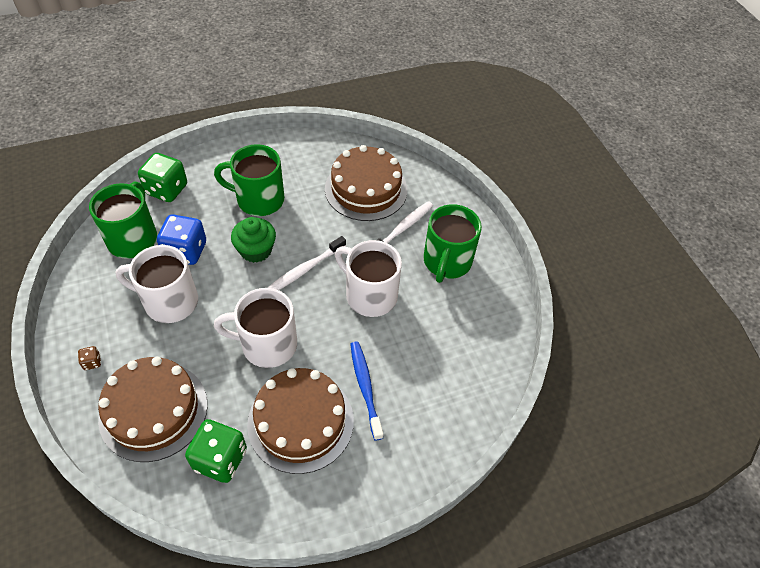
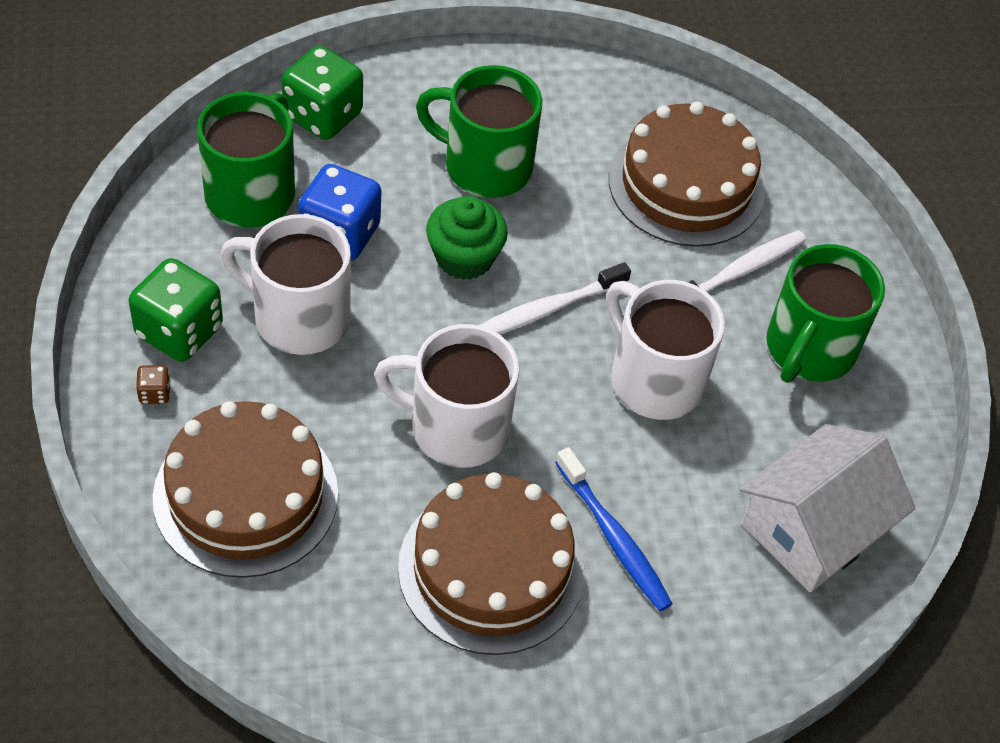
camera: 10 degrees right, 0 degrees up
green dice [185,419,247,483] -> green dice moved to [129,258,223,362]
blue toothbrush [350,341,383,441] -> blue toothbrush turned 150 degrees clockwise [555,447,673,611]
none -> white house [739,424,915,592]

